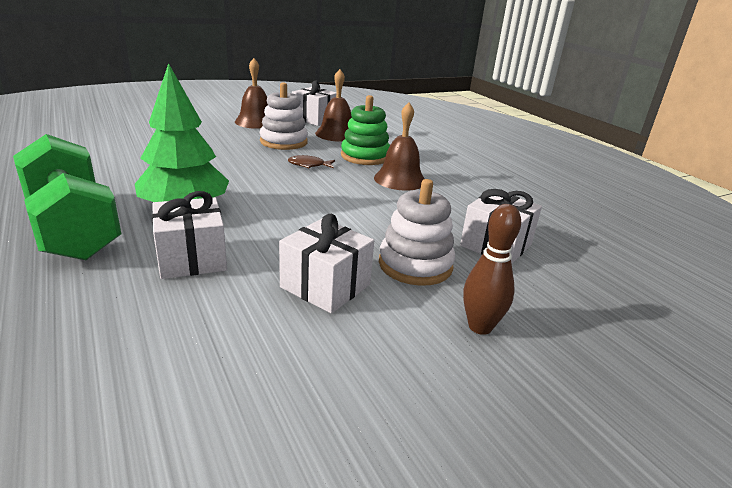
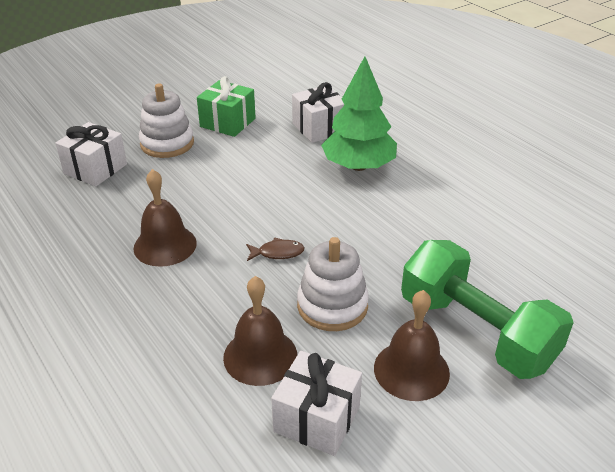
camera: 175 degrees right, 10 degrees up
green dumbbell [13,134,121,260] -> green dumbbell moved to [401,240,574,379]
white gift [279,214,374,314] -> green gift [197,76,256,137]
green stacking toy [341,95,390,165] -> none
brown bowling pin [463,204,521,335] -> none

